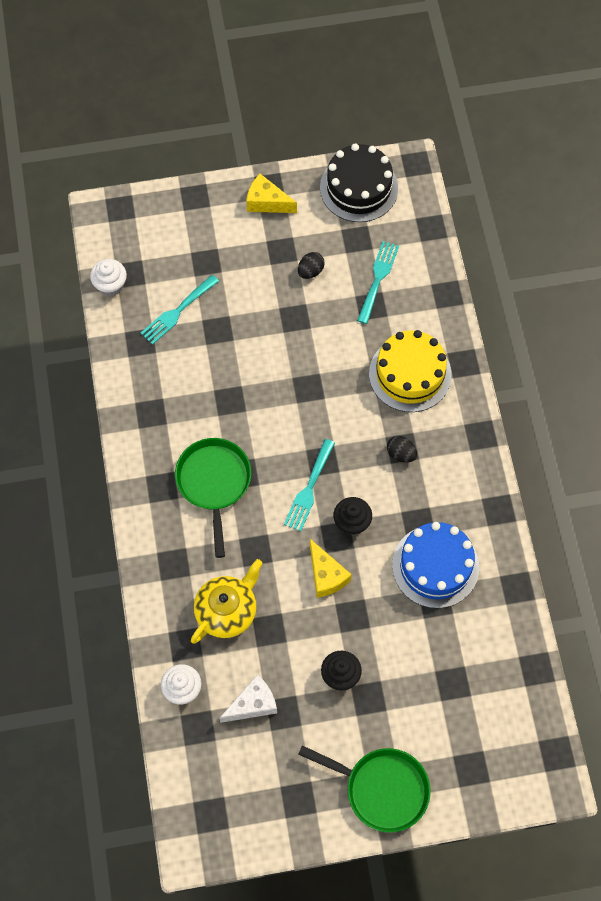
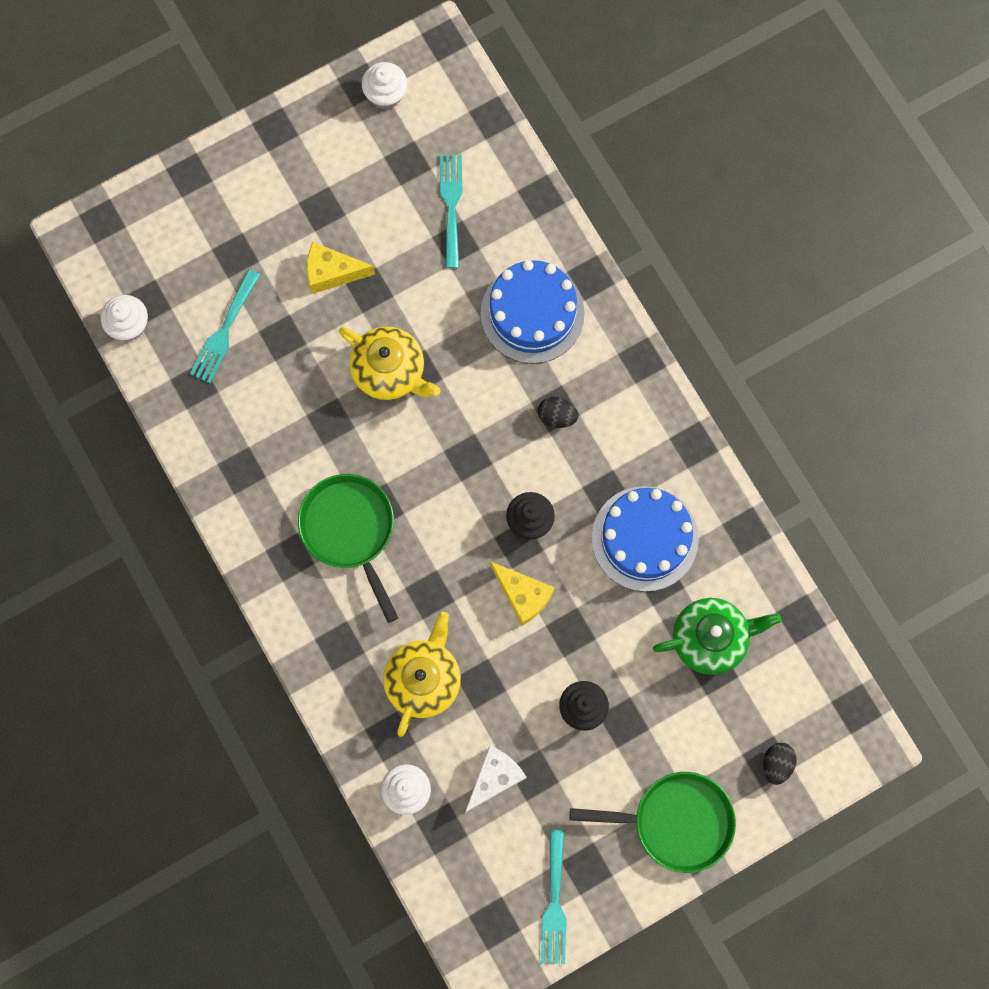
camera: 20 degrees left, 10 degrees up
yellow cheese [246,174,297,213] -> yellow cheese moved to [307,242,375,294]
turquoise fork [284,439,335,531] -> turquoise fork moved to [541,829,567,964]
black egg [298,252,325,279] -> black egg moved to [763,743,797,785]
black cake [320,143,398,222] -> white cupcake [362,62,407,109]
yellow cake [369,330,452,412] -> blue cake [481,260,585,364]
none -> yellow teapot [339,326,440,400]
none -> green teapot [653,598,782,675]

